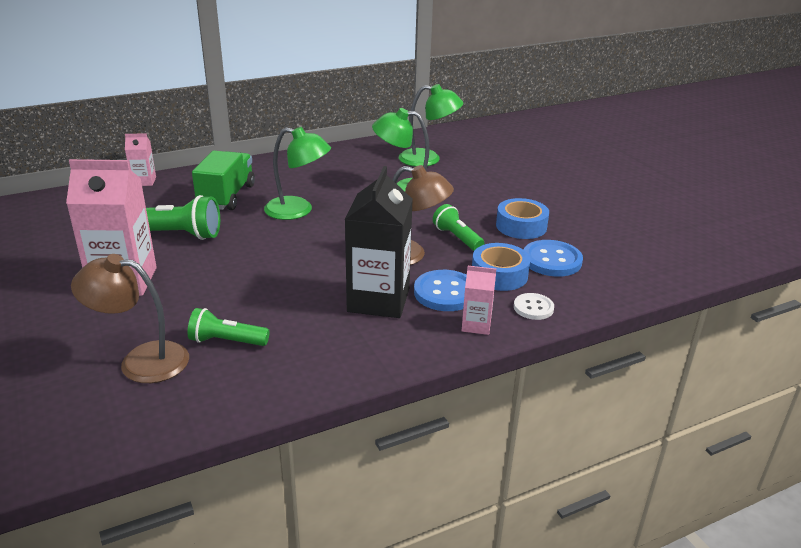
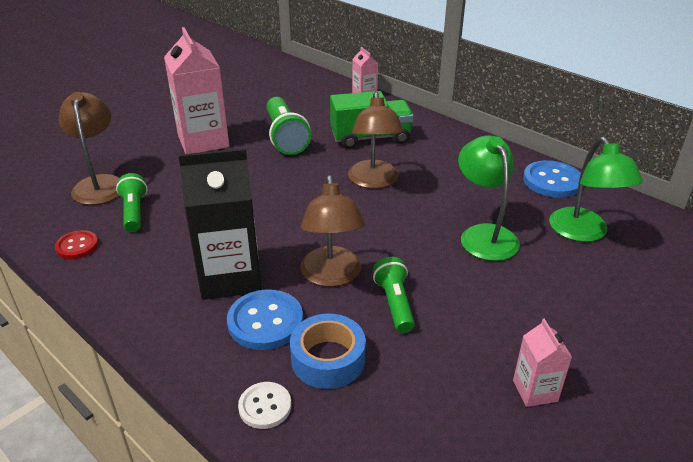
camera: 70 degrees right, 5 degrees up
green lamp [264,127,331,220] -> brown lamp [348,92,404,189]
green flashlight [433,204,484,251] -> green flashlight turned 45 degrees counterclockwise [373,257,415,333]
pink carton [462,266,496,335] -> pink carton moved to [513,319,572,407]
blue tape [496,198,549,239] -> none
blue button [524,240,583,277] -> blue button moved to [523,160,581,198]
none -> red button [55,230,98,259]

